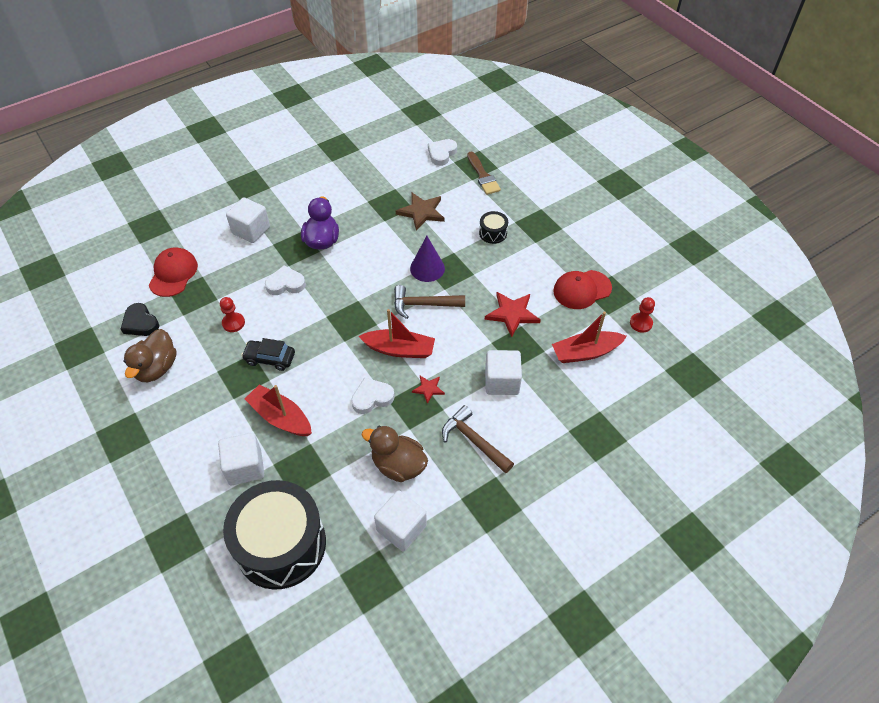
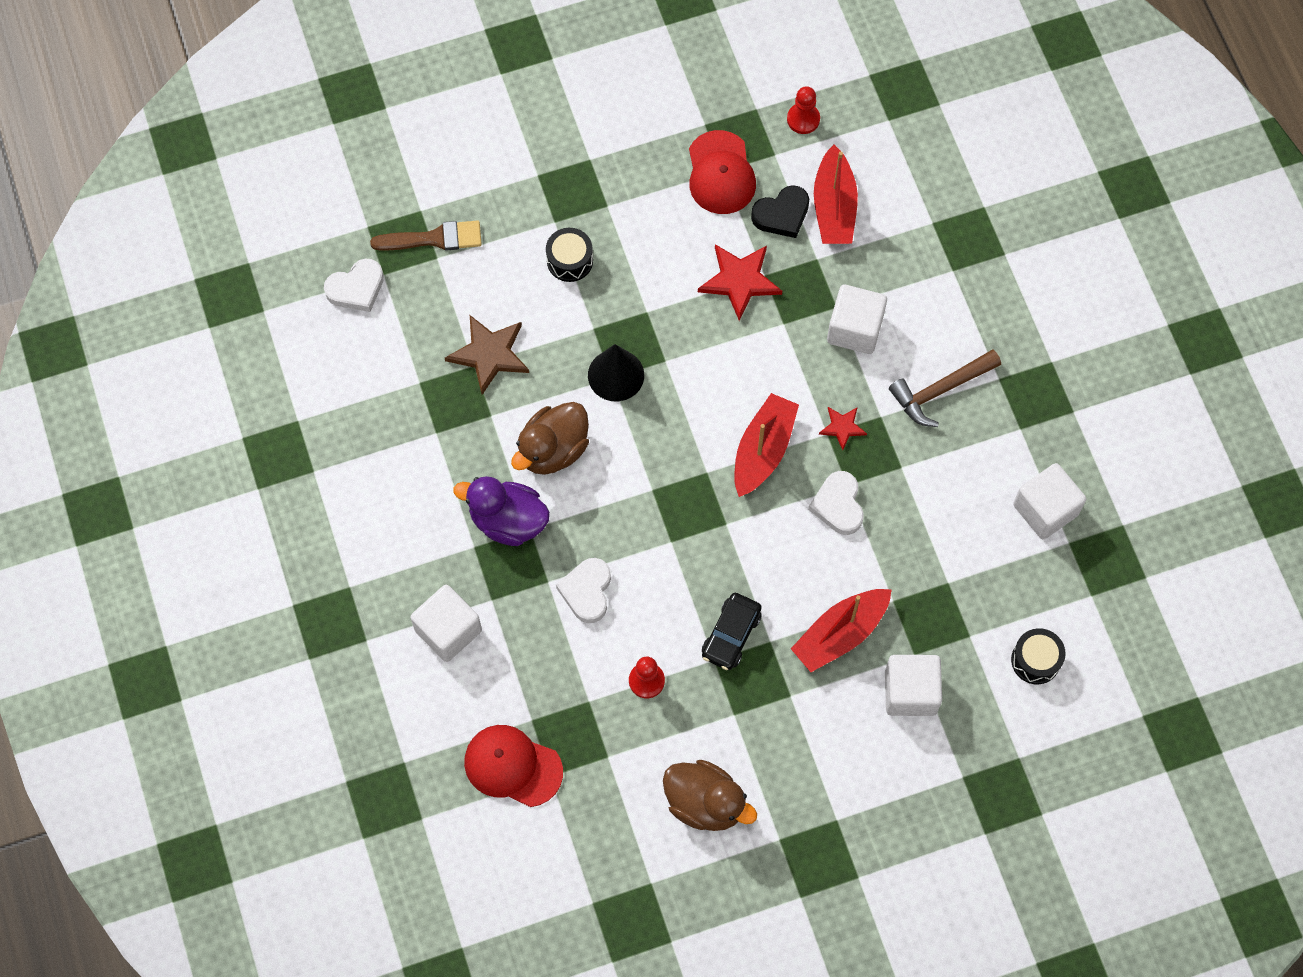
camera: 75 degrees left, 15 degrees up
black heart [121,303,159,336] -> black heart moved to [751,185,809,238]
black drum [223,480,326,590] -> black drum [1011,628,1066,684], size x0.41
brown duck [362,426,428,482] -> brown duck moved to [511,402,589,475]
brown hammer [394,285,465,319] -> none
purple cone [410,236,445,282] -> black cone [588,344,644,401]
white heart [428,139,457,166] -> white heart turned 75 degrees counterclockwise [324,258,384,312]

